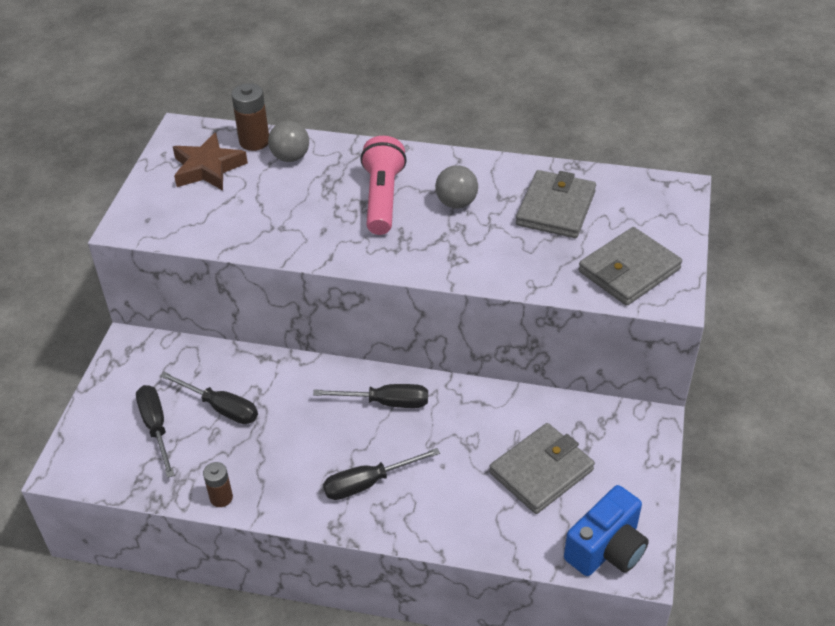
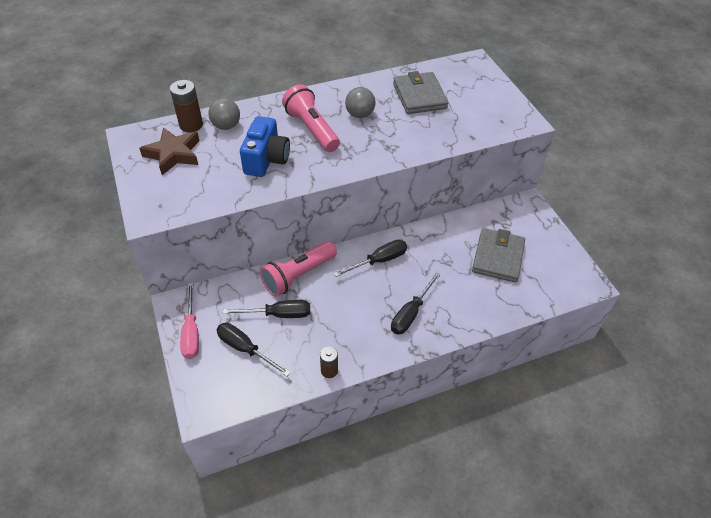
camera: 35 degrees left, 5 degrees up
blue camera [564,485,649,576] -> blue camera moved to [240,116,290,177]
grey wallet [578,227,682,306] -> none
none -> pink screwdriver [180,283,199,359]
none -> pink flashlight [260,241,337,297]

